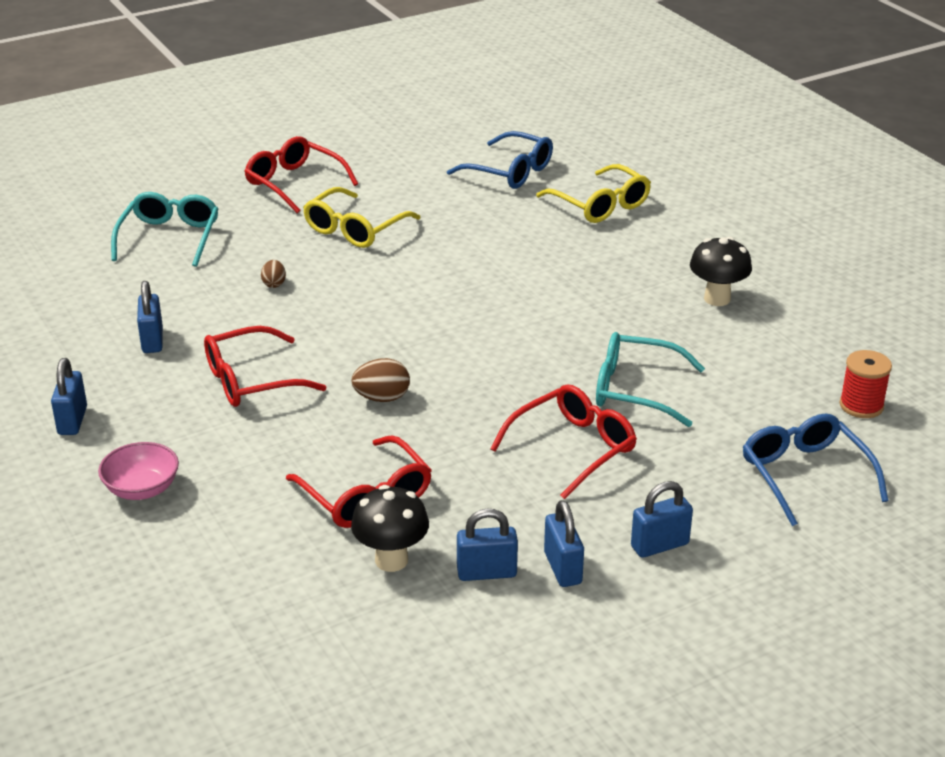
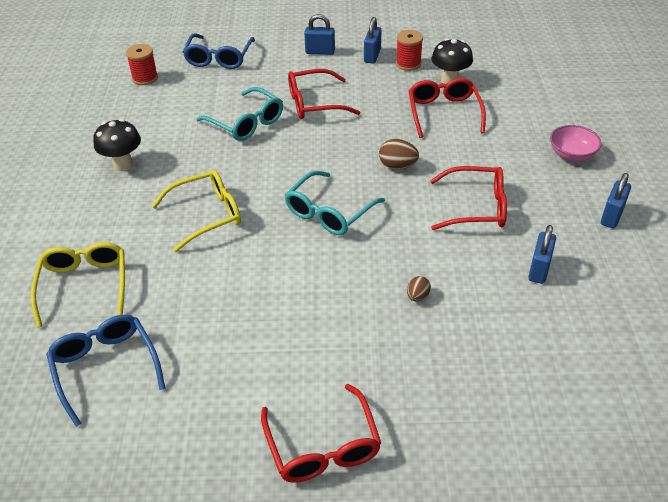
camera: 150 degrees left, 10 degrees up
turquoise glasses [111,192,219,267] -> turquoise glasses moved to [285,170,385,235]
yellow glasses [303,187,420,248] -> yellow glasses moved to [152,170,241,252]
blue padlock [457,509,518,581] -> red spool [396,30,423,71]

